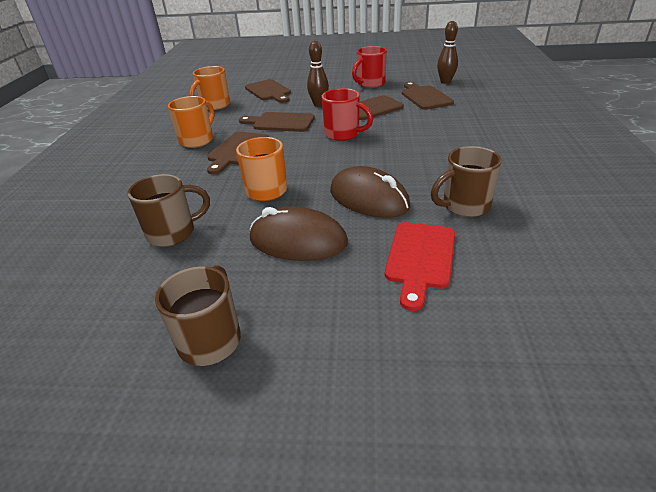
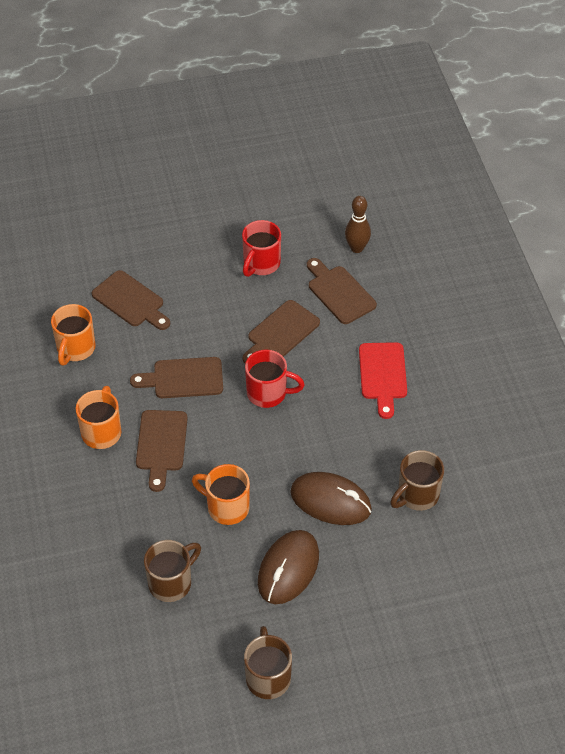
camera: 20 degrees left, 15 degrees up
brown mouse [250,207,348,261] -> brown mouse turned 60 degrees counterclockwise [258,530,319,604]
brown bowling pin [307,41,329,107] -> none
red cutting board [385,222,455,311] -> red cutting board moved to [359,342,407,419]

